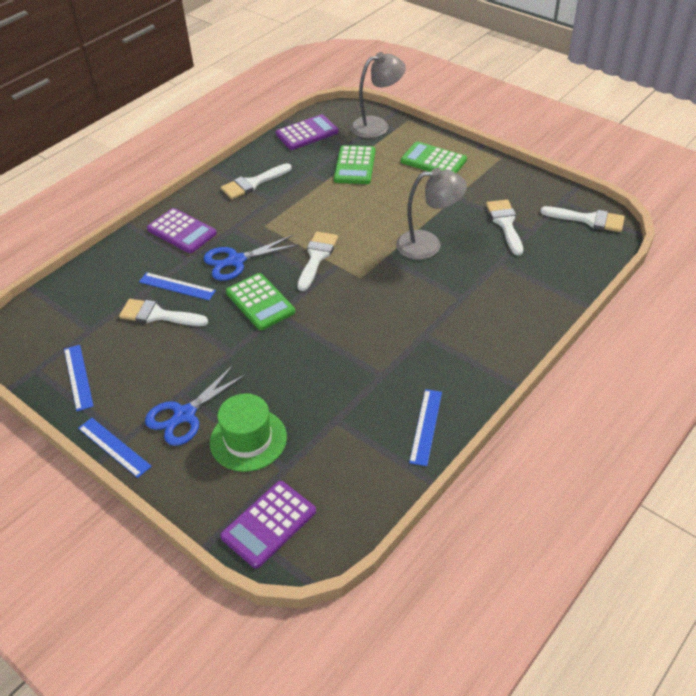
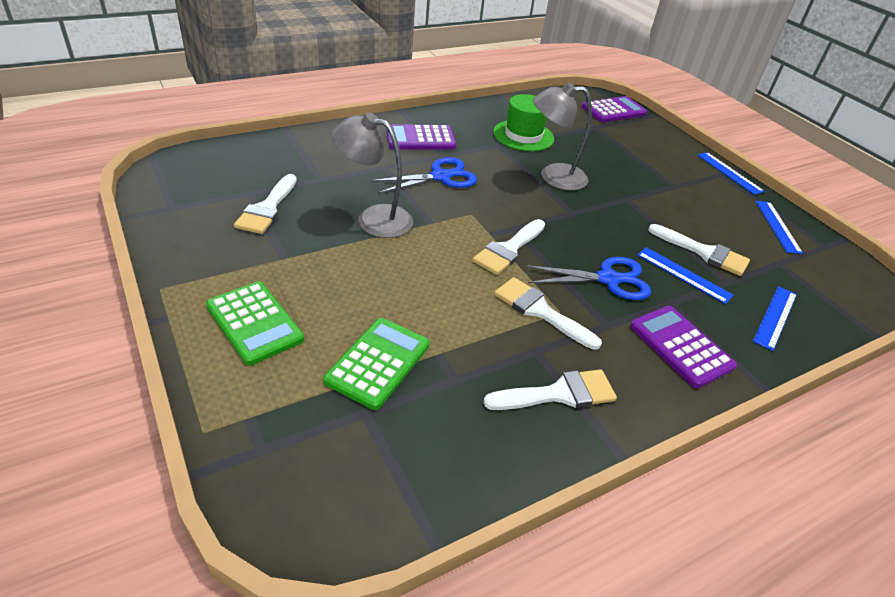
camera: 165 degrees left, 5 degrees down
blue scissors [145,364,248,446] -> blue scissors moved to [370,157,477,194]
green hat [210,393,287,472] -> green hat moved to [493,94,554,151]
green calculator [226,273,295,330] -> none
purple calculator [276,114,339,150] -> purple calculator moved to [386,124,456,150]
grey lamp [351,52,406,138] -> grey lamp moved to [533,83,592,190]
blue ruler [409,389,442,466] -> blue ruler moved to [753,286,797,351]
white brush [541,206,625,232] -> white brush moved to [494,277,602,350]

